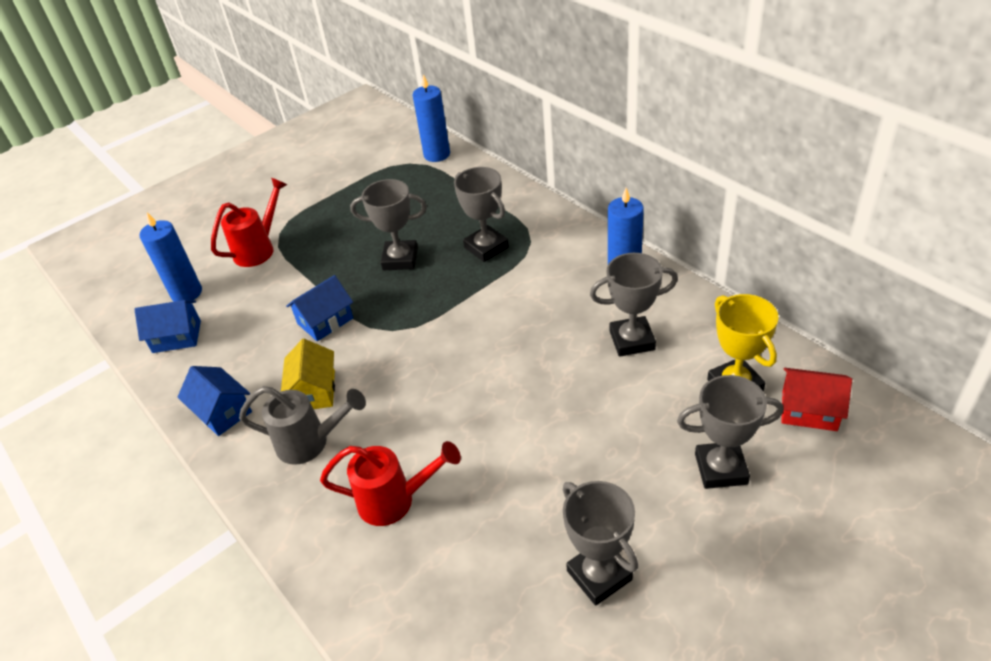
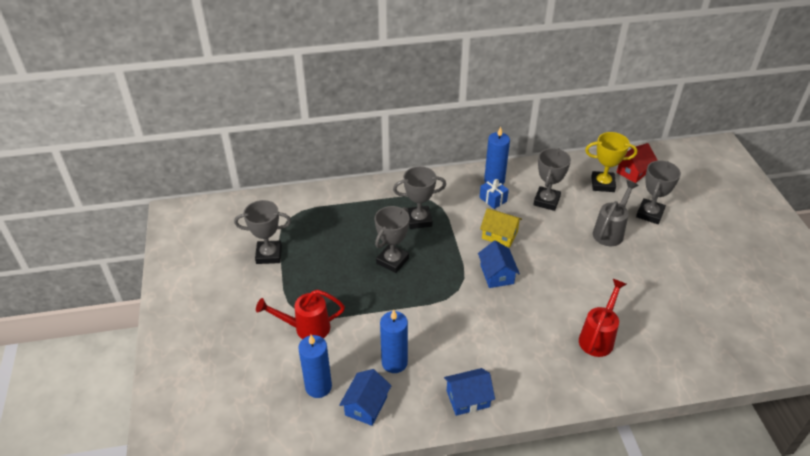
camera: 65 degrees left, 0 degrees up
red watering can [211,177,288,267] -> red watering can turned 75 degrees counterclockwise [256,290,345,339]
grey watering can [239,386,366,465] -> grey watering can moved to [593,180,639,246]
yellow house [281,339,335,409] -> yellow house moved to [480,208,522,248]
blue house [286,275,353,341] -> blue house moved to [478,240,520,288]
blue candle [413,74,450,162] -> blue candle moved to [380,310,408,373]
grey trophy [563,481,638,606] -> grey trophy moved to [234,200,291,264]
none -> blue gift [479,178,509,209]

